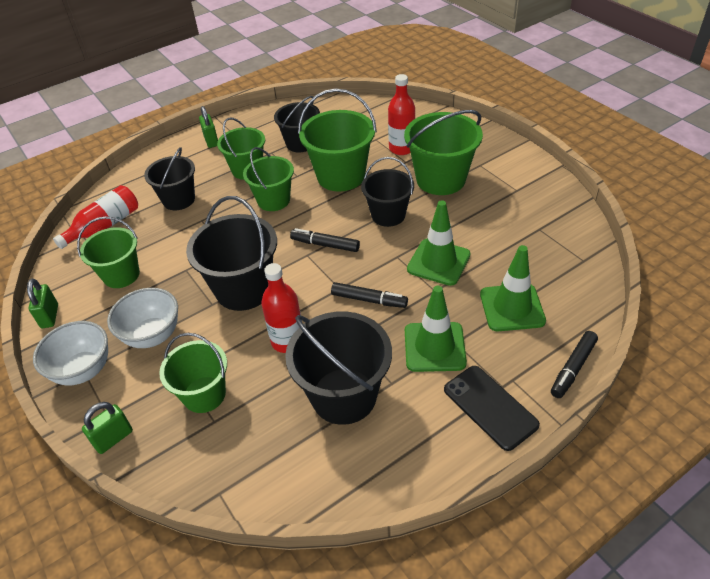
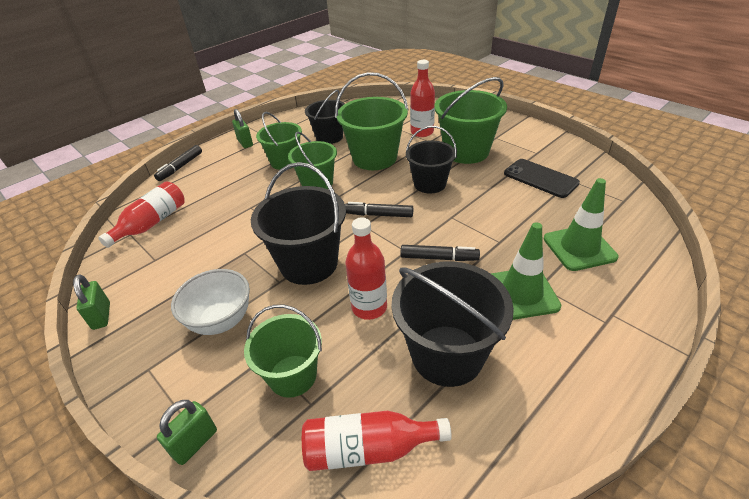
camera: 10 degrees left, 5 degrees down
white bowl [33,321,108,386] -> none
green bucket [77,216,140,288] -> none
black bucket [144,147,195,210] -> none
green traffic cone [407,200,471,286] -> none
black phone [444,366,540,451] -> black phone moved to [504,159,580,198]
black marker [551,331,598,398] -> black marker moved to [154,145,202,181]
none -> red bottle [302,411,452,471]

